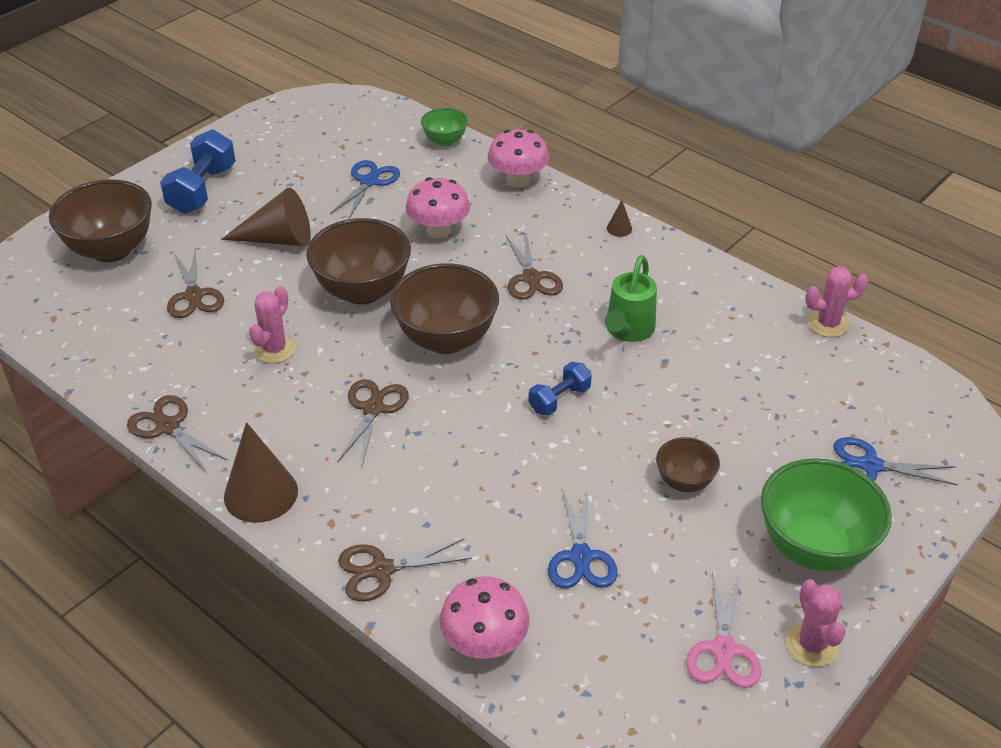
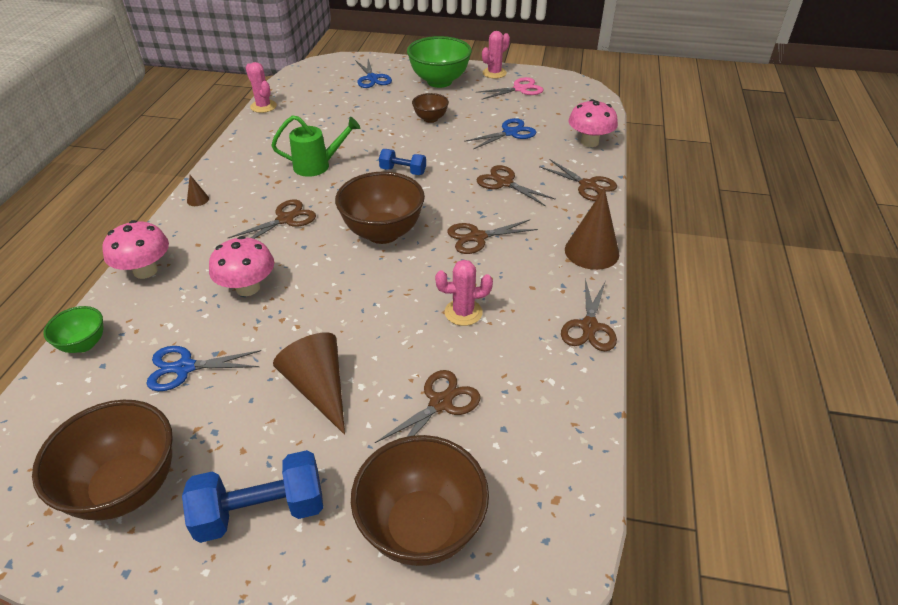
camera: 120 degrees left, 0 degrees up
brown bowl [306,218,411,305] -> brown bowl moved to [32,400,173,520]
none -> brown scissors [477,165,556,206]

